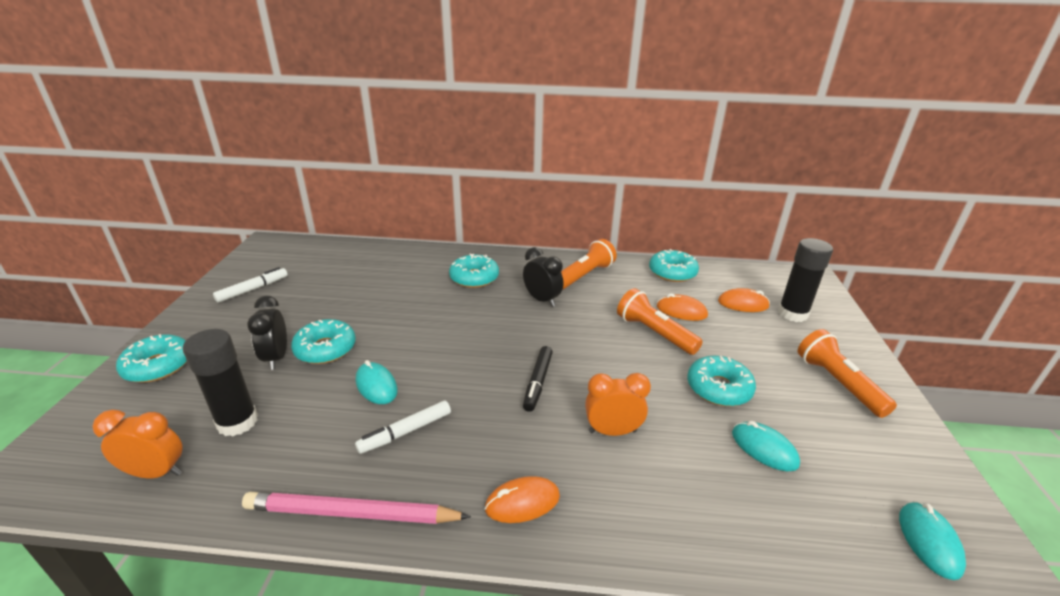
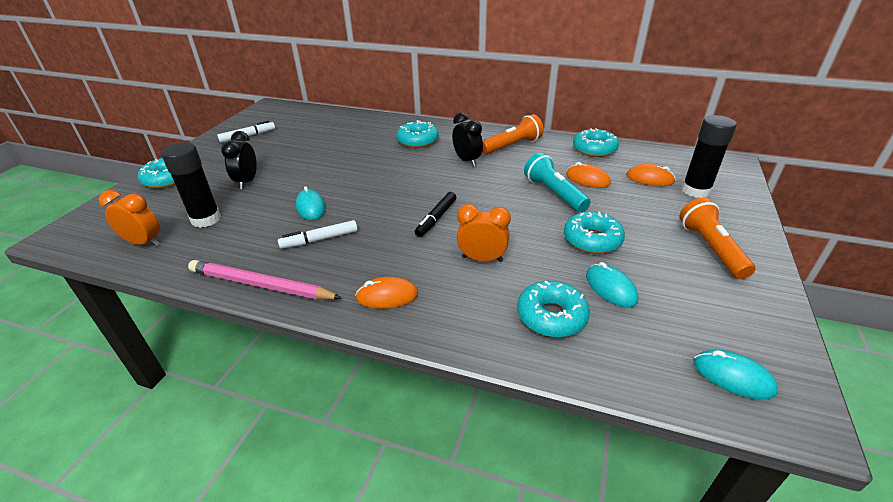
camera: 15 degrees right, 5 degrees up
turquoise donut [291,319,356,364] -> turquoise donut moved to [517,281,590,337]
orange flashlight [617,288,703,355] -> turquoise flashlight [524,153,591,212]
turquoise mouse [899,501,966,580] -> turquoise mouse turned 75 degrees counterclockwise [694,350,778,400]

